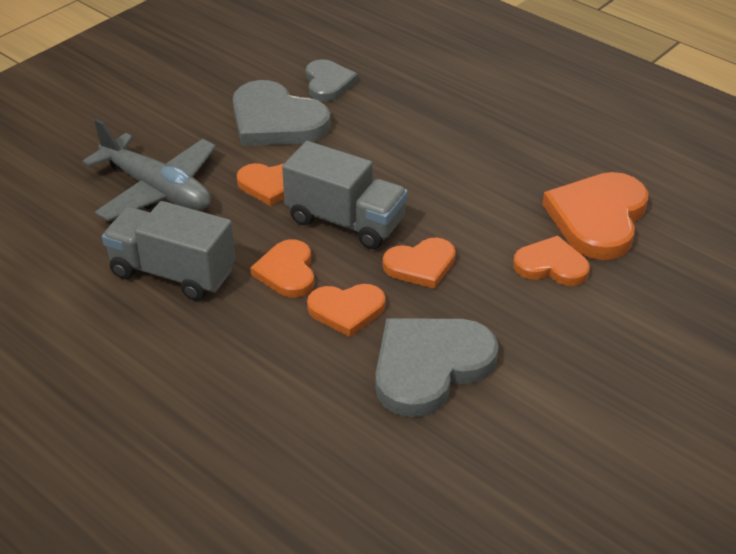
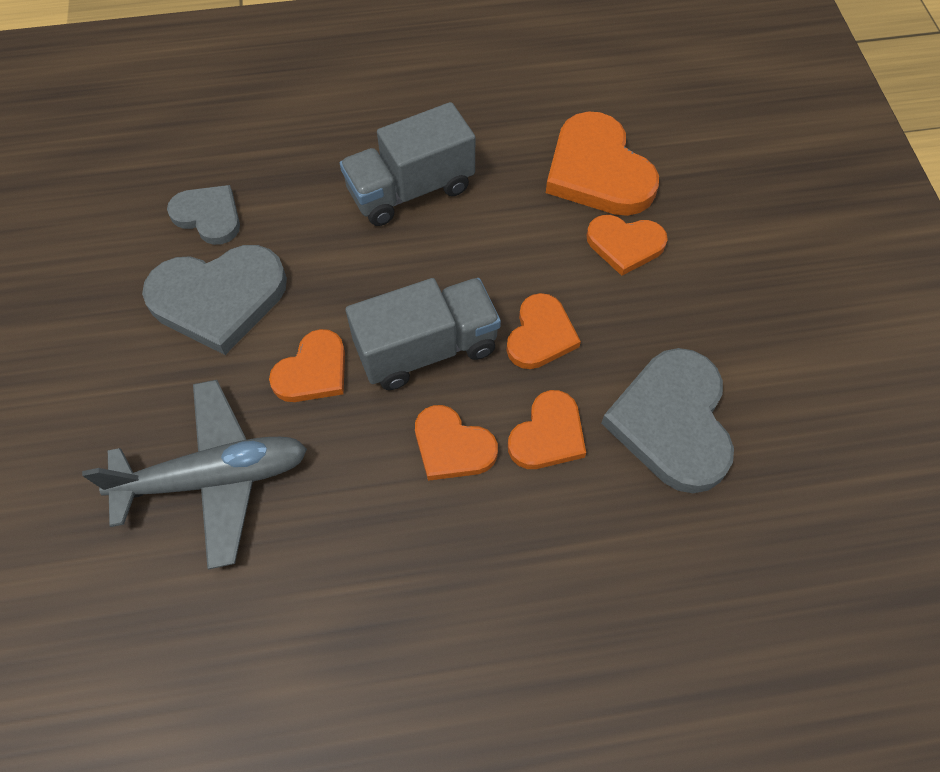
camera: 50 degrees left, 20 degrees up
grey truck [102,201,235,301] -> grey truck moved to [340,102,475,226]
orange heart [513,236,590,286] -> orange heart turned 135 degrees counterclockwise [586,215,668,276]

